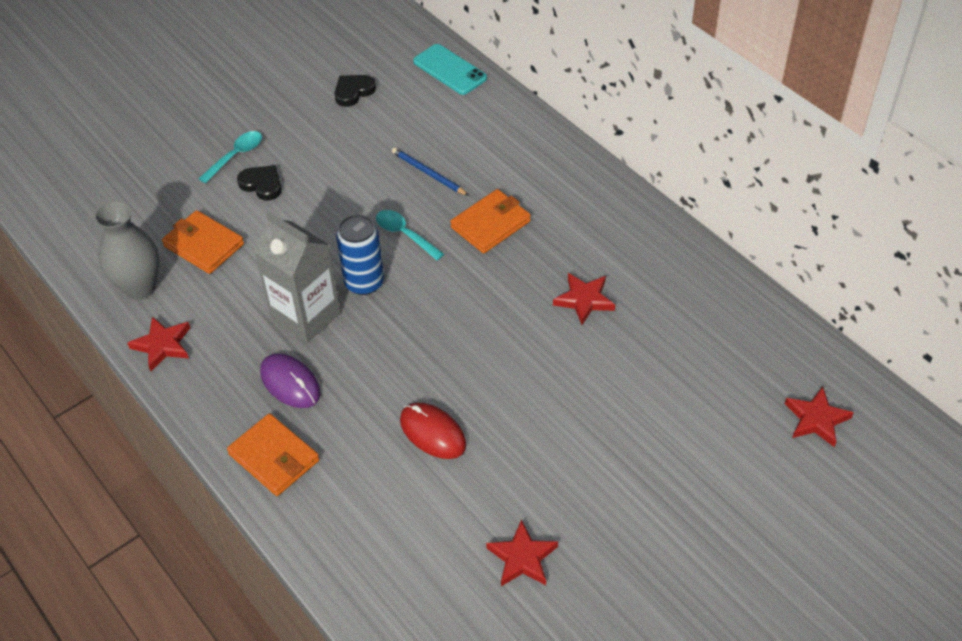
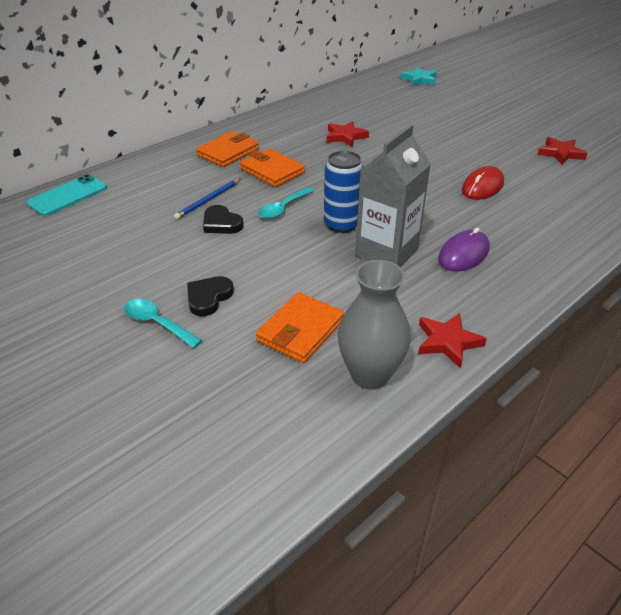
camera: 95 degrees left, 10 degrees down
orange wallet [227,413,319,496] -> orange wallet moved to [196,131,259,167]
black heart [335,75,376,107] -> black heart moved to [203,205,244,234]
red star [785,386,854,447] -> turquoise star [401,67,437,86]

